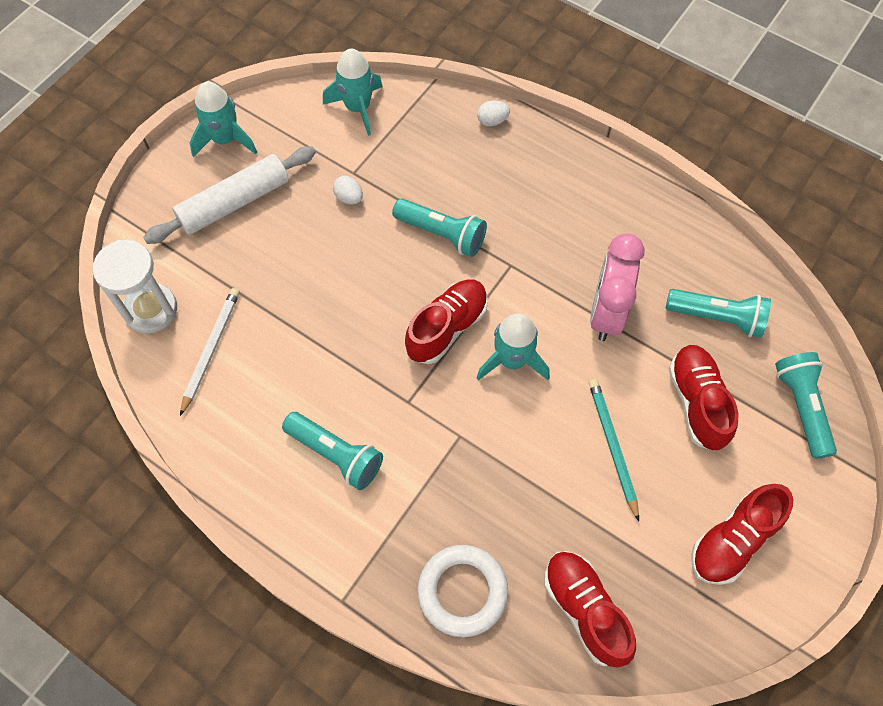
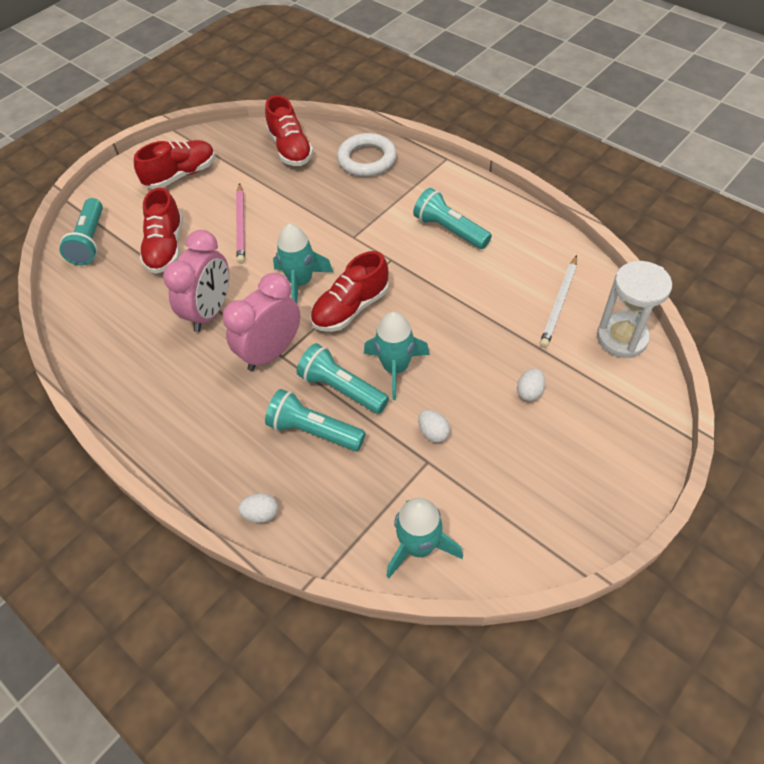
camera: 170 degrees left, 10 degrees down
white rolling pin [143,146,316,244] -> none
turquoise rocket [189,81,257,157] -> turquoise rocket moved to [364,312,430,400]
turquoise pencil [589,379,639,522] -> pink pencil [236,183,245,264]
turquoise flashlight [665,289,771,338] -> turquoise flashlight moved to [265,389,366,451]
none -> pink clock [222,273,300,371]
none -> white egg [517,368,545,401]

